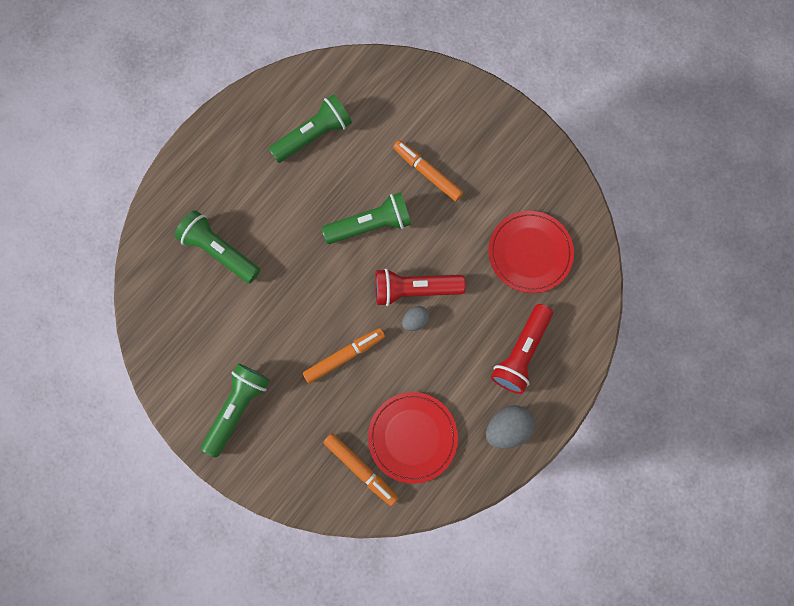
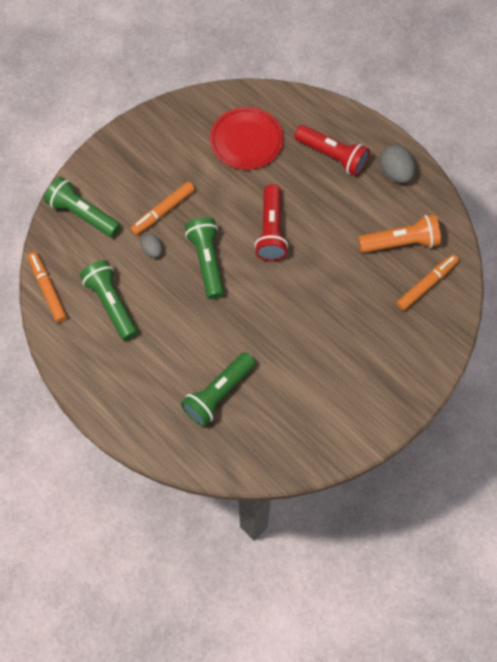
camera: 85 degrees left, 10 degrees down
green flashlight [201,364,270,457] -> green flashlight moved to [44,177,121,237]
orange marker [303,328,385,384] -> orange marker moved to [28,252,67,323]
red plate [368,392,458,484] -> orange flashlight [358,215,441,253]
grey egg [402,306,429,331] -> grey egg moved to [141,234,162,258]

